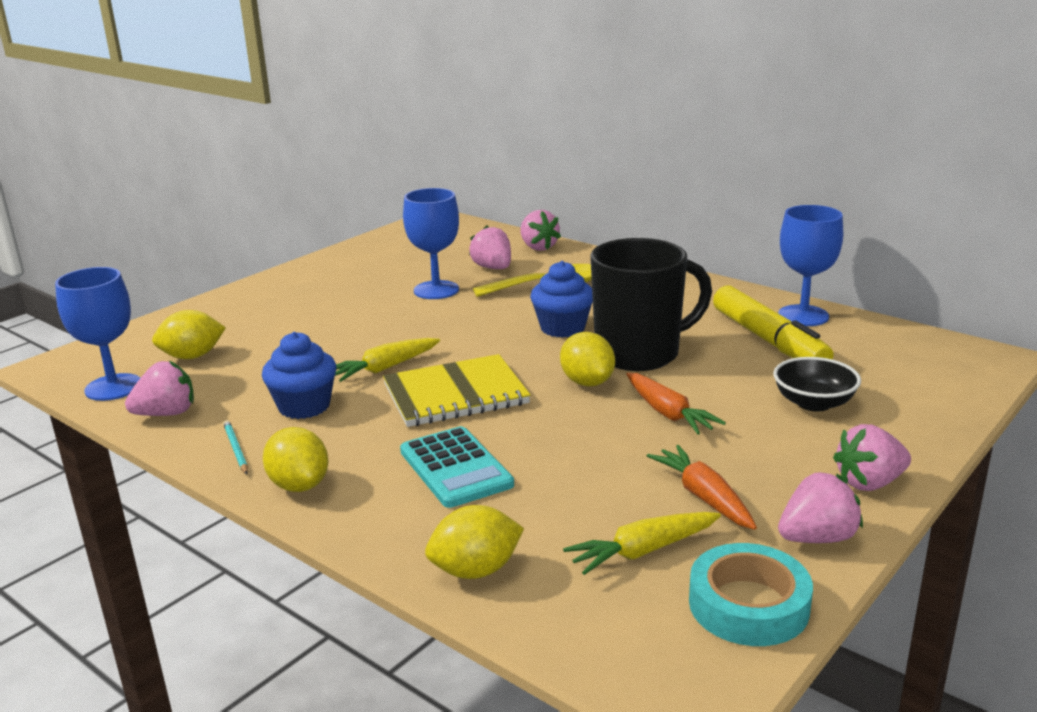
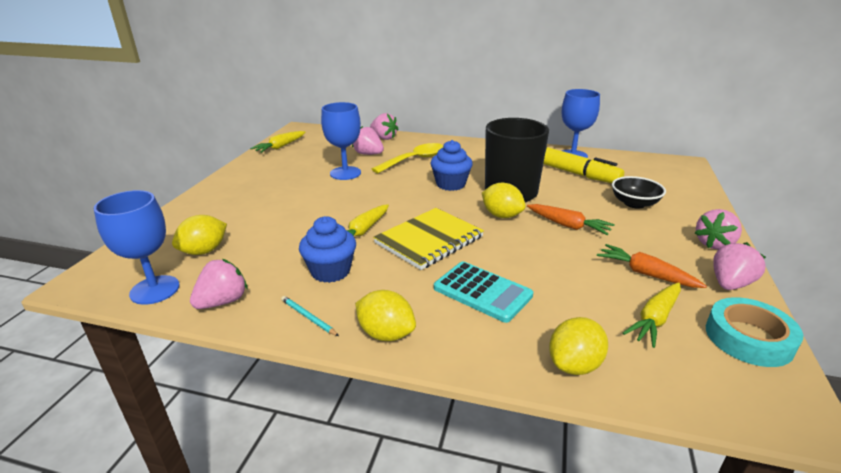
camera: 25 degrees left, 5 degrees up
none -> yellow carrot [250,131,306,153]

